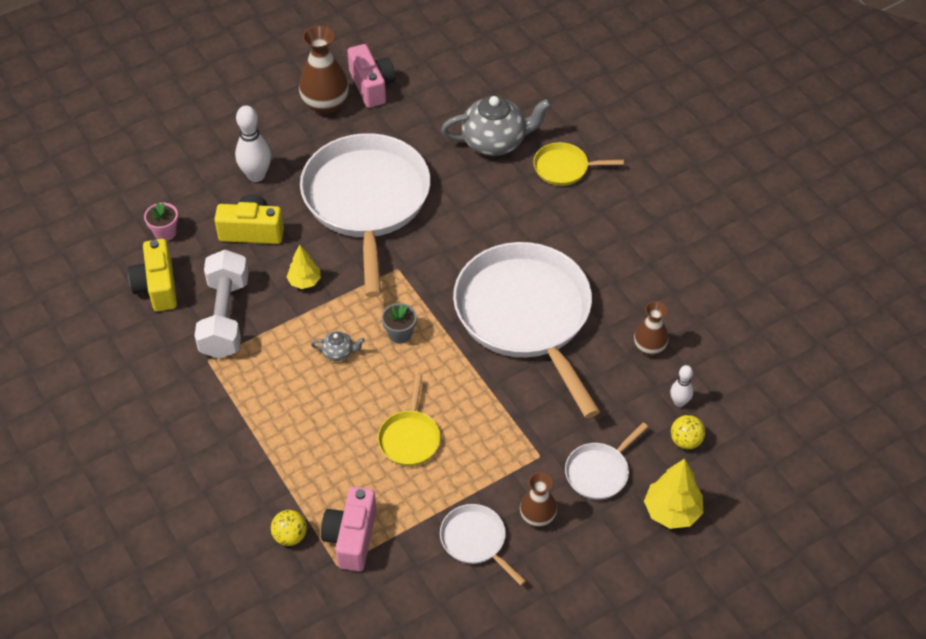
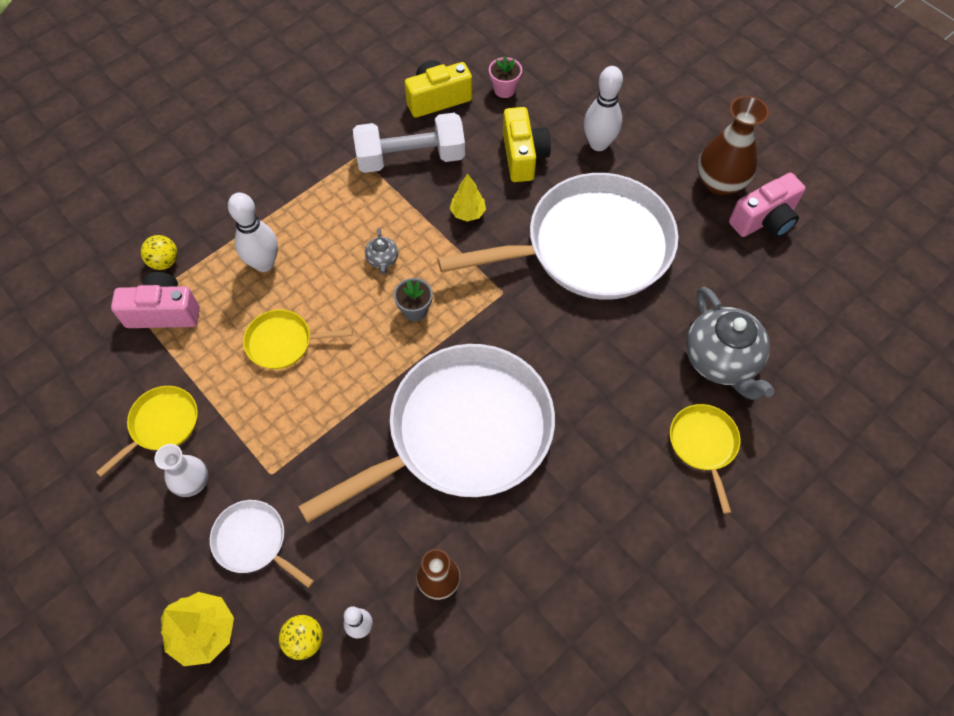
camera: 80 degrees right, 10 degrees up
white pan [440,504,526,586] -> yellow pan [96,386,198,477]
brown vase [520,472,557,527] -> white vase [155,444,208,497]
none -> white bowling pin [228,193,278,272]

